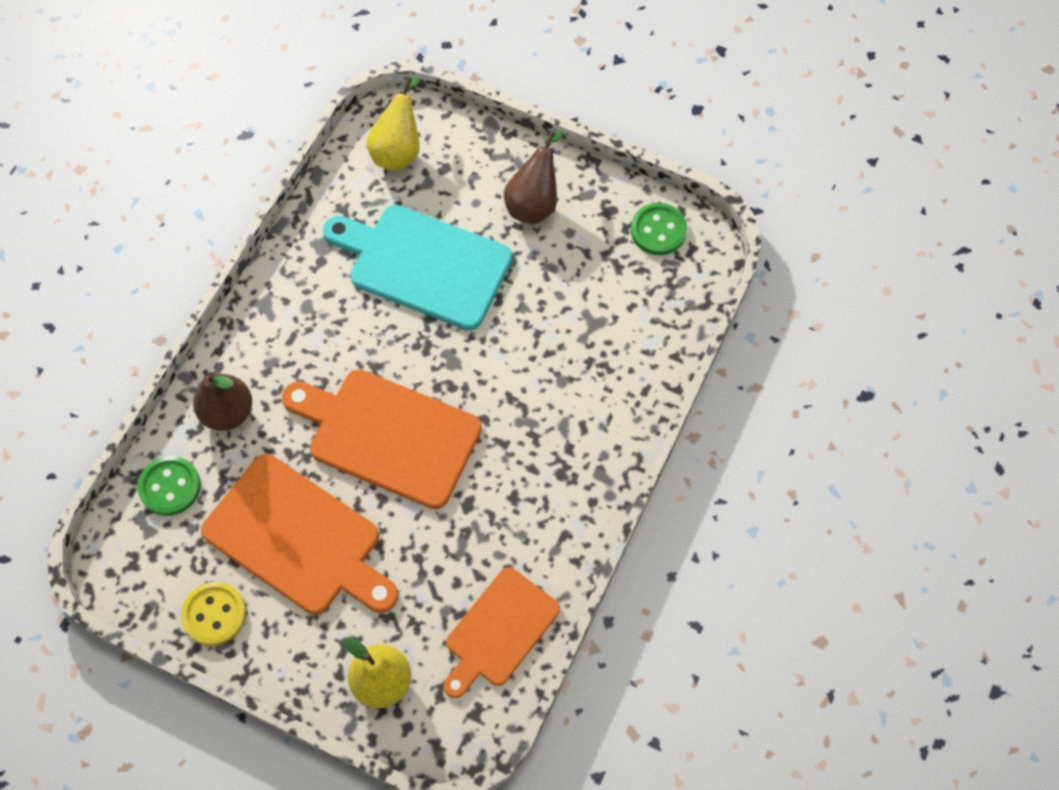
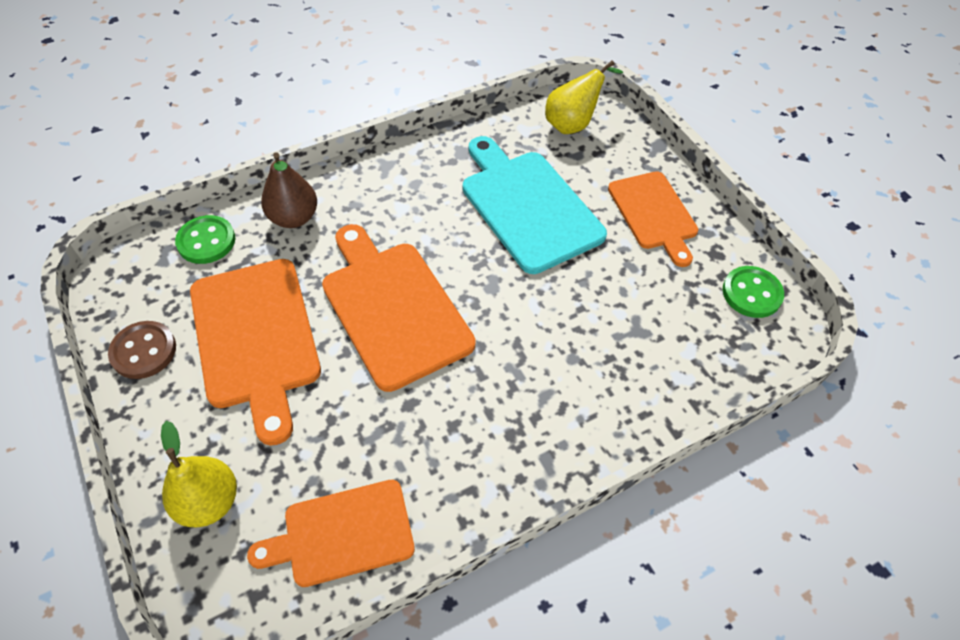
camera: 35 degrees right, 10 degrees down
yellow button [181,582,246,646] -> brown button [108,321,176,379]
brown pear [504,130,563,224] -> orange cutting board [608,171,698,267]

